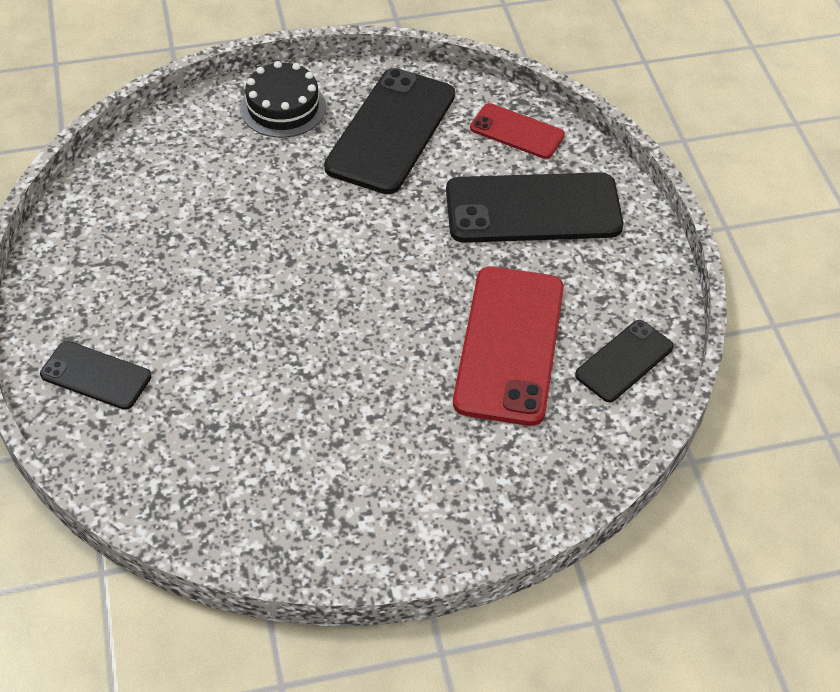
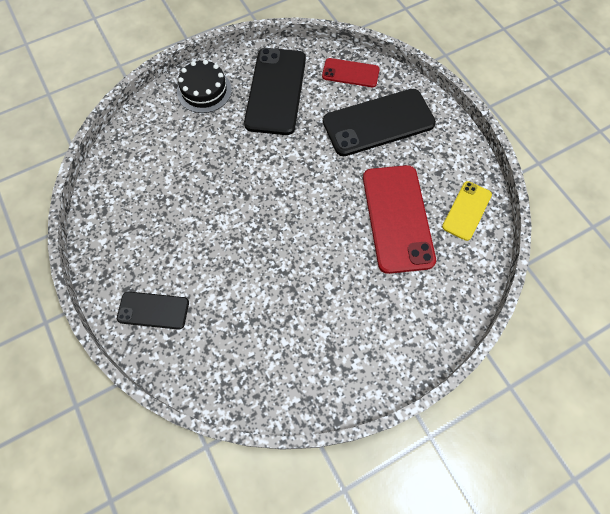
camera: 15 degrees left, 15 degrees up
black phone [575,320,674,402] -> yellow phone [442,181,492,241]

